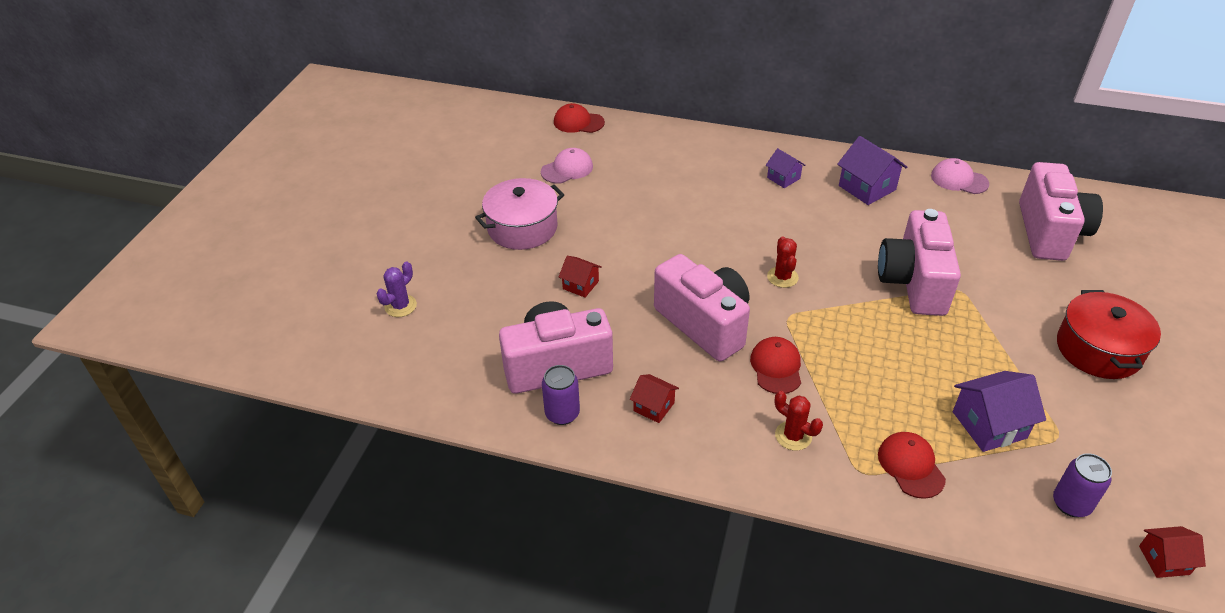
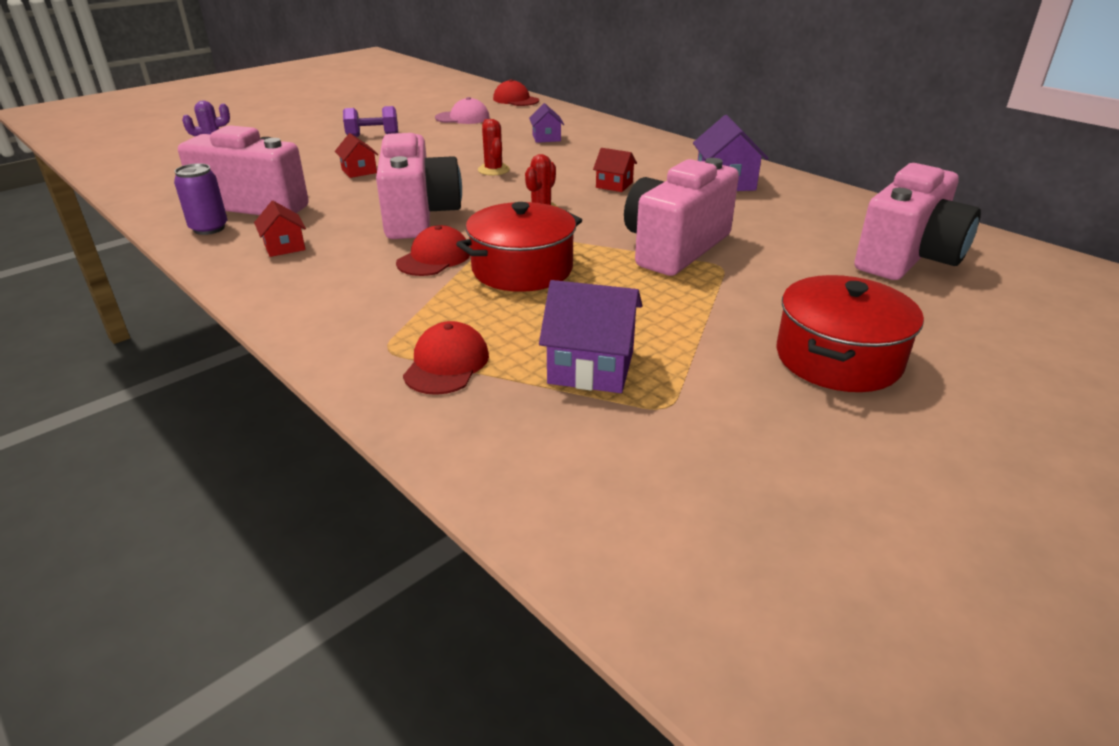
camera: 30 degrees right, 10 degrees down
pink pot [475,178,564,250] -> purple dumbbell [343,106,398,137]
purple house [766,148,806,188] -> purple house moved to [529,103,564,143]
red cactus [775,391,823,451] -> red cactus moved to [478,119,510,176]
pink cap [931,158,989,194] -> none
purple can [1053,453,1112,517] -> none
red house [1139,526,1206,578] -> red house moved to [593,148,637,192]
none -> red pot [456,202,582,292]

